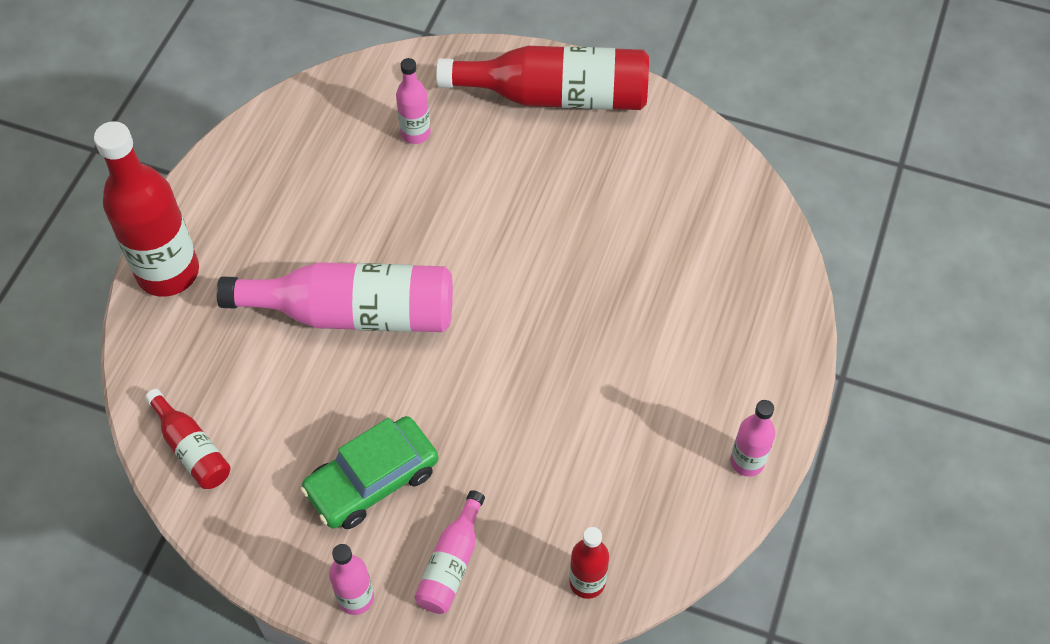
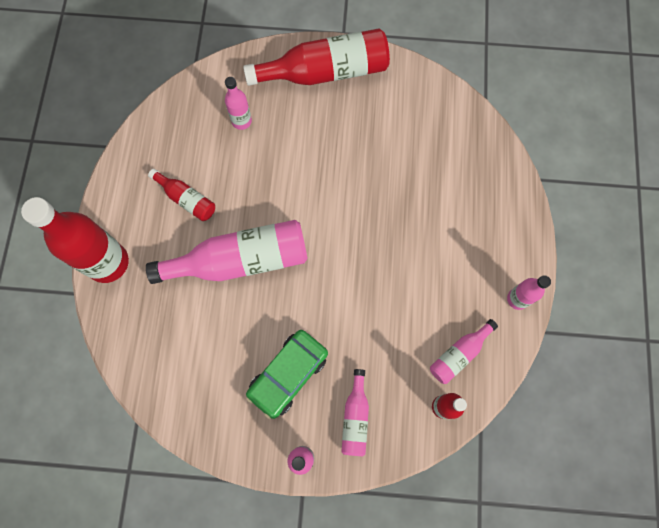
camera: 15 degrees left, 15 degrees up
red bottle [145,389,231,489] -> red bottle moved to [148,169,215,221]
none -> pink bottle [430,319,498,384]

